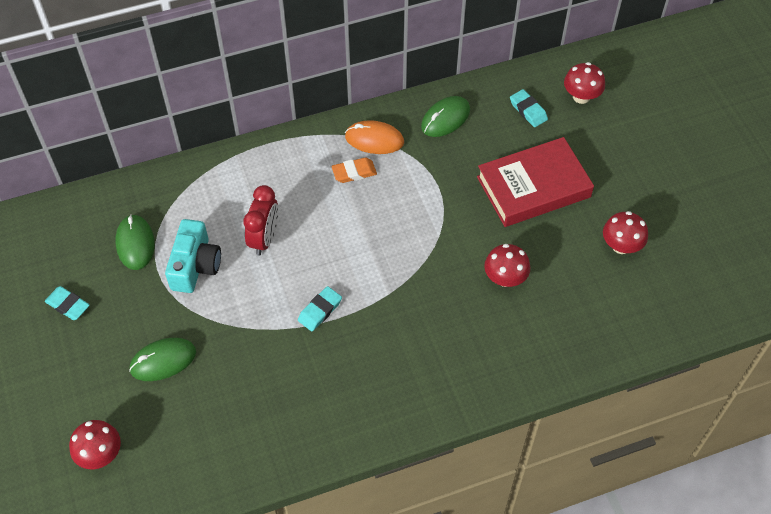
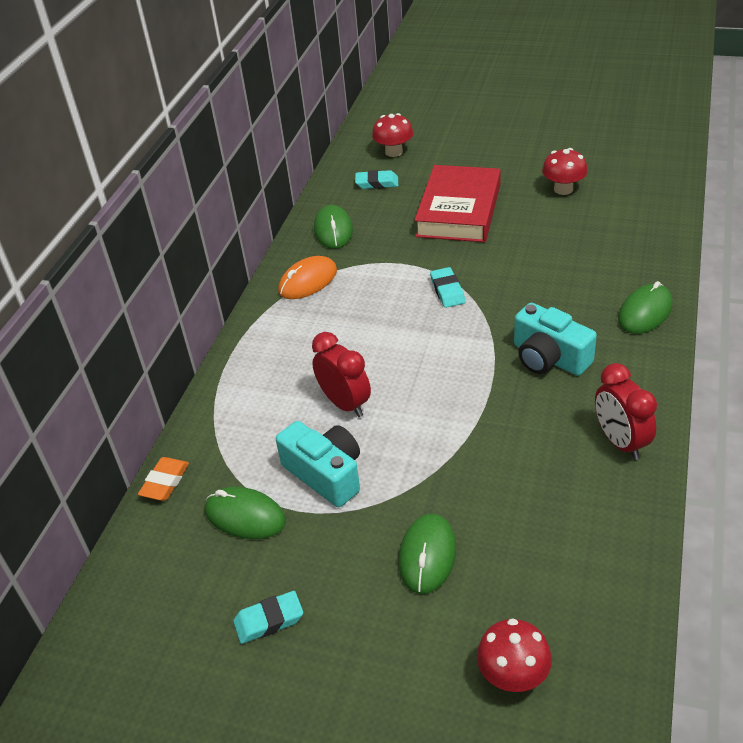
camera: 50 degrees left, 15 degrees down
turquoise eraser [298,286,342,331] -> turquoise eraser moved to [430,267,465,308]
orange eraser [332,157,377,183] -> orange eraser moved to [138,457,189,501]
red mushroom [484,244,530,287] -> none
none -> turquoise camera [514,303,597,376]
none -> red clock [595,363,657,460]
none -> green mouse [618,281,672,334]

